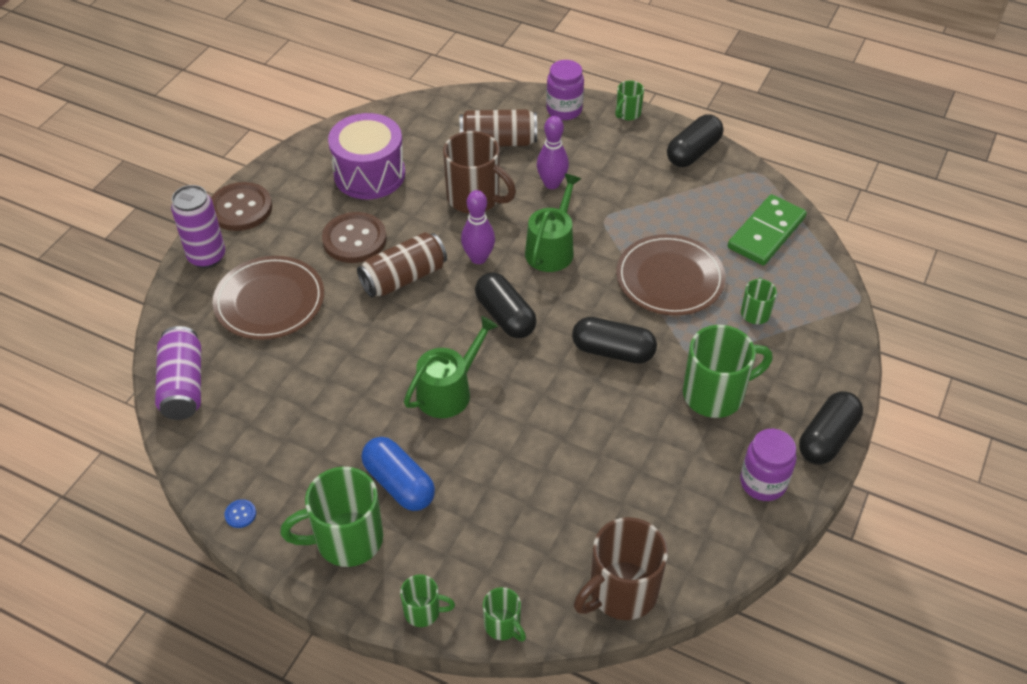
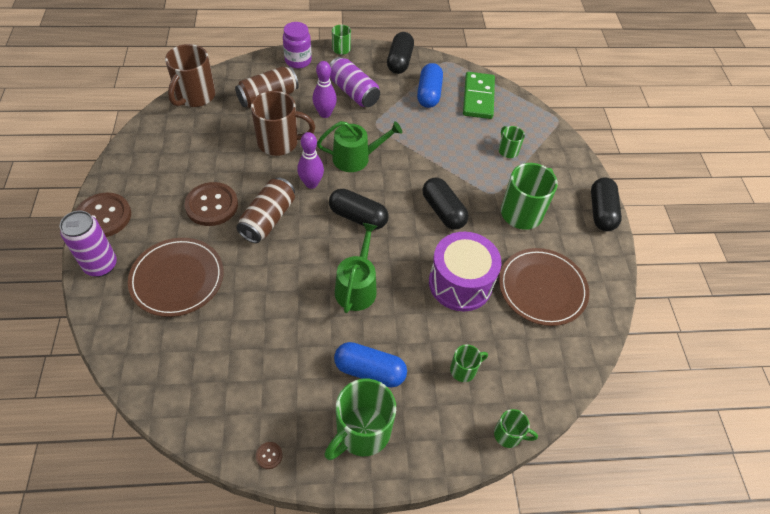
camera: 35 degrees left, 5 degrees up
purple can [155,326,201,420] -> purple can moved to [329,57,380,107]
blue button [224,499,256,528] -> brown button [256,442,283,469]
purple drum [328,113,405,199] -> purple drum moved to [429,232,501,311]
green mug [400,575,455,627] -> green mug moved to [450,344,488,382]
green watering can [525,173,581,272] -> green watering can turned 90 degrees clockwise [317,121,402,172]
black capsule [572,317,657,364] -> black capsule turned 75 degrees clockwise [423,178,469,229]
brown mug [574,517,668,620] -> brown mug moved to [165,44,215,107]
brown plate [616,234,726,316] -> brown plate moved to [499,248,589,326]
purple jar [740,429,796,501] -> none
none -> blue capsule [417,63,443,108]

